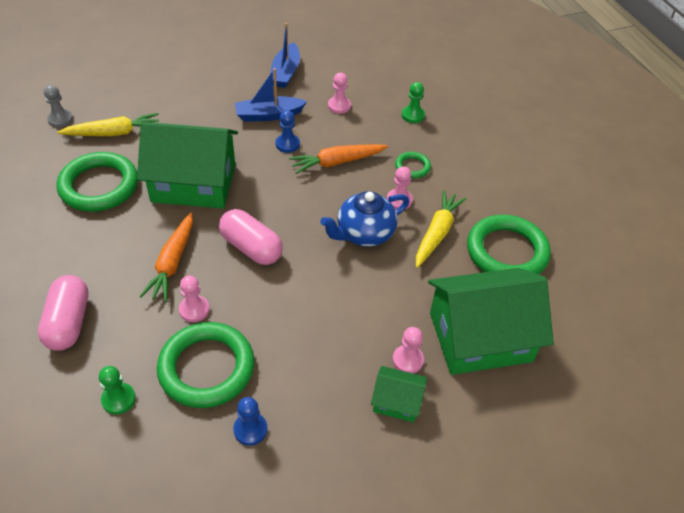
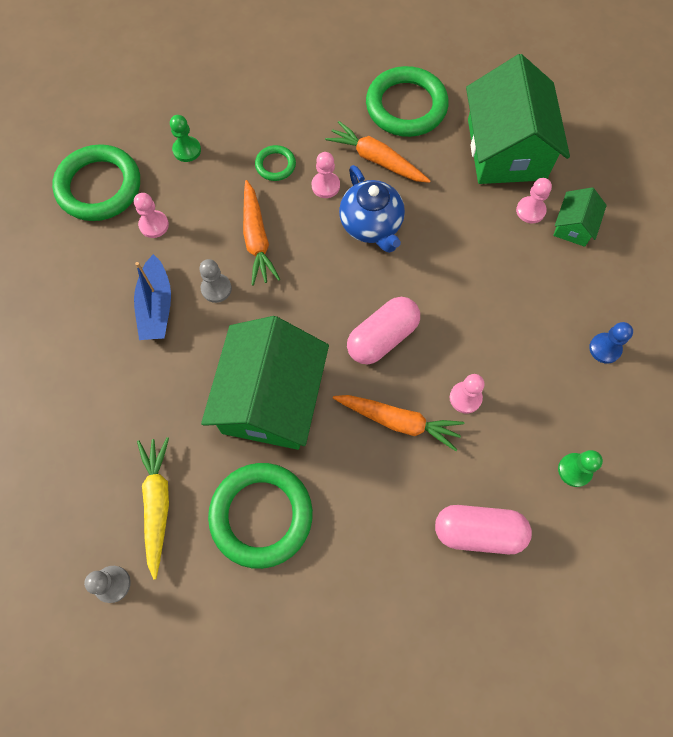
camera: 80 degrees left, 20 degrees up
green ring [157,322,254,408] -> green ring moved to [52,144,140,221]
blue boat [270,23,300,88] -> none
blue pawn [275,110,300,153] -> grey pawn [199,259,232,303]
yellow carrot [416,190,467,268] -> orange carrot [325,121,430,183]

